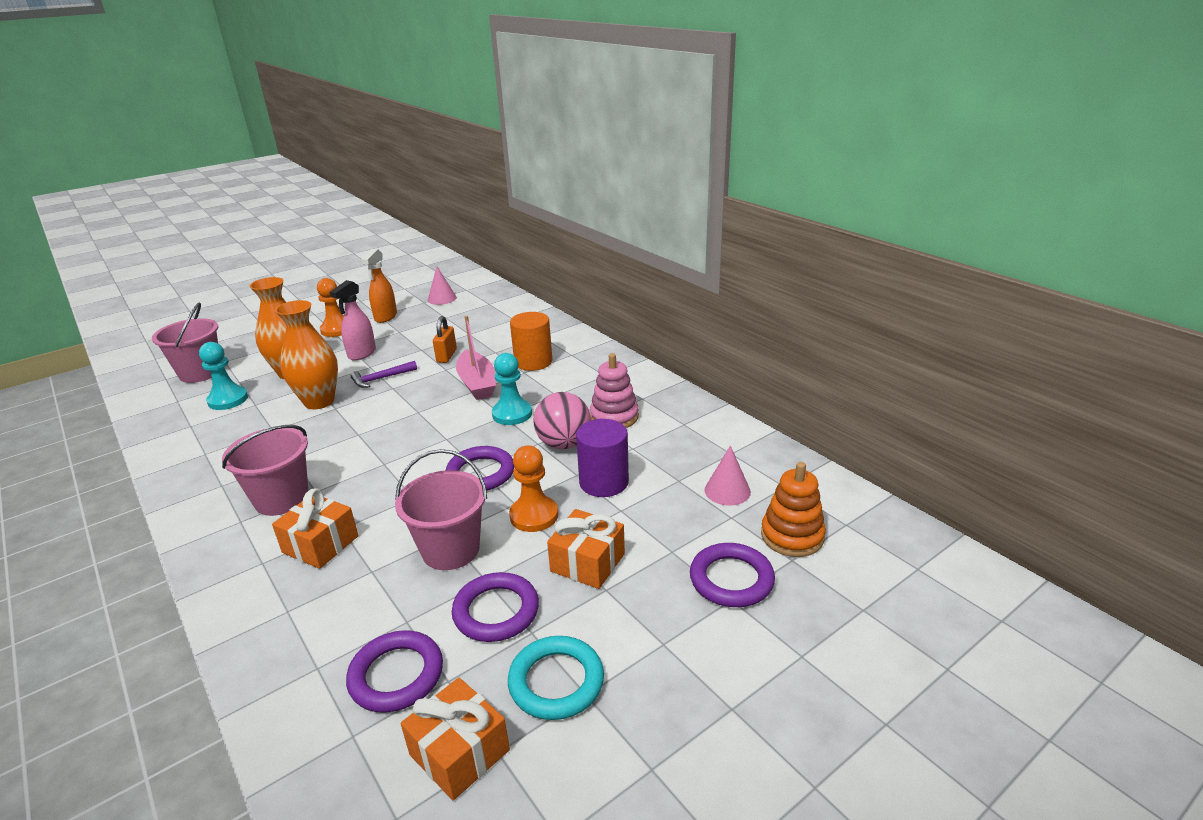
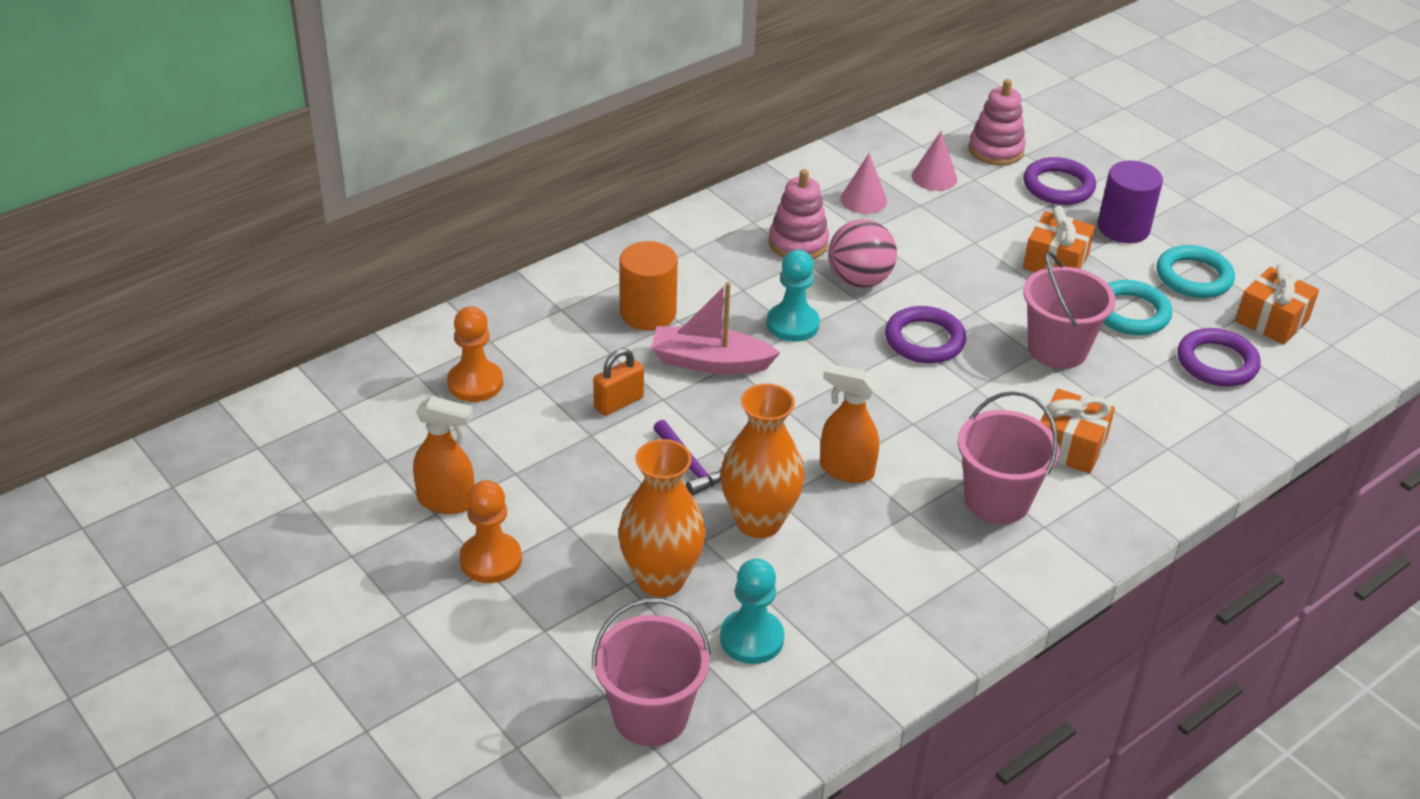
camera: 95 degrees left, 10 degrees up
pink spray bottle [330,280,376,361] -> none
pink cone [428,267,457,305] -> pink cone moved to [841,153,887,214]
orange padlock [433,316,457,363] -> orange padlock turned 45 degrees counterclockwise [593,348,644,416]
purple ring [452,572,539,642] -> turquoise ring [1103,280,1172,335]
pink boat [456,316,496,400] -> pink boat turned 150 degrees counterclockwise [651,282,780,374]
orange pawn [509,445,558,532] -> orange pawn moved to [447,306,503,402]
purple cylinder [576,419,629,497] -> purple cylinder moved to [1097,161,1163,243]
orange stacking toy [761,462,826,557] -> pink stacking toy [968,79,1026,165]
none -> orange spray bottle [820,364,879,483]

